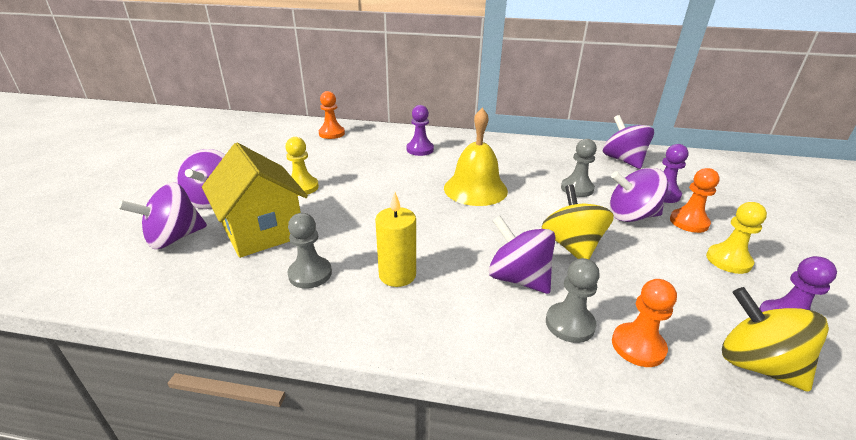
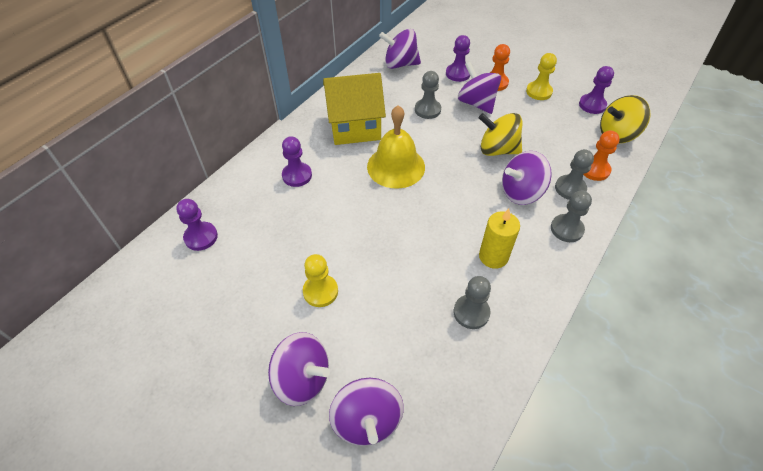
camera: 65 degrees left, 20 degrees up
yellow house [202,143,308,258] -> yellow house moved to [323,73,386,145]
orange pawn [319,91,345,139] -> purple pawn [176,199,218,251]
purple spinning top [610,168,669,222] -> purple spinning top turned 120 degrees clockwise [458,62,501,114]
none -> grey pawn [551,191,592,242]

